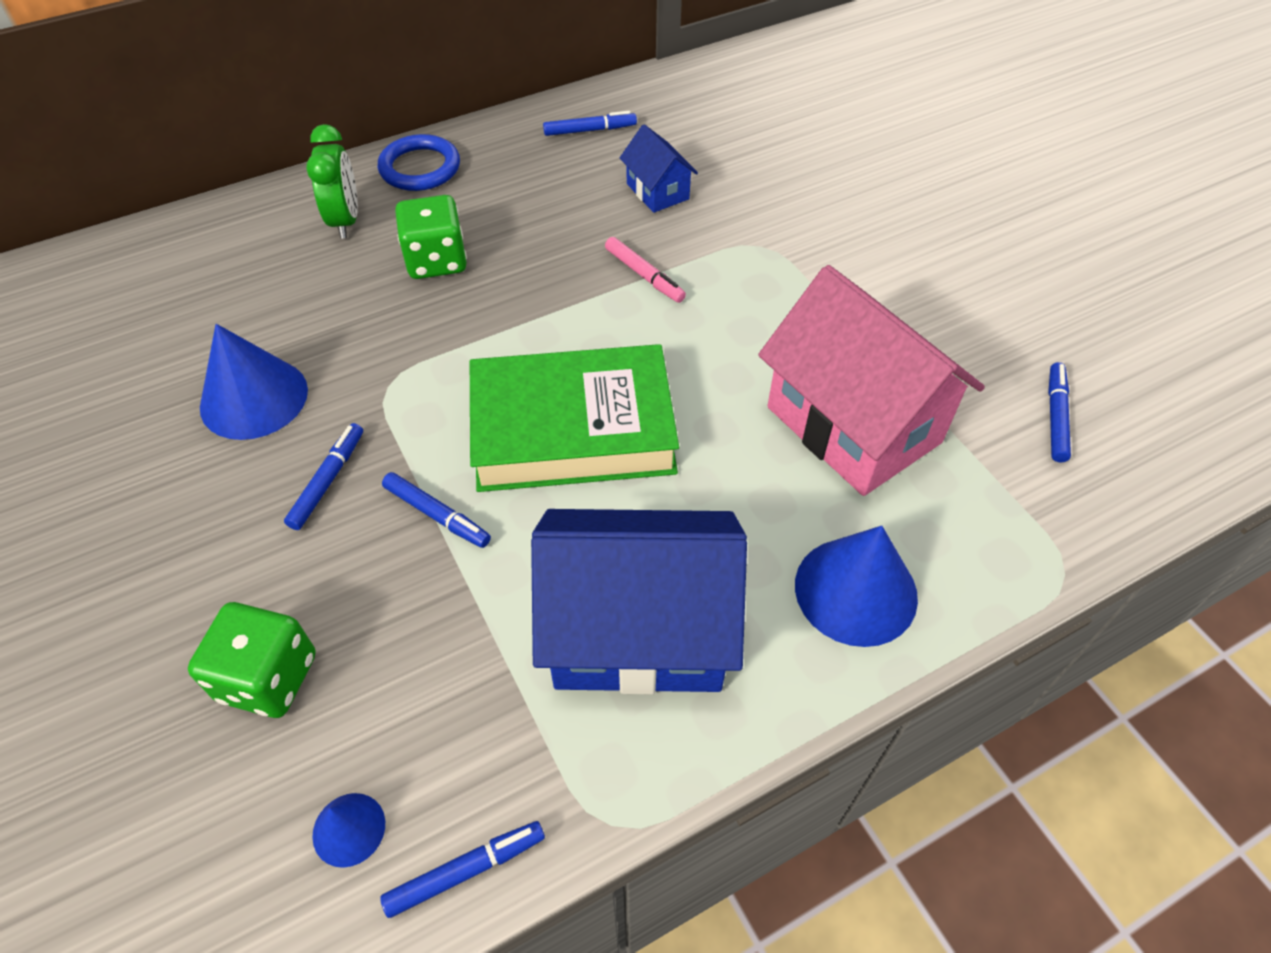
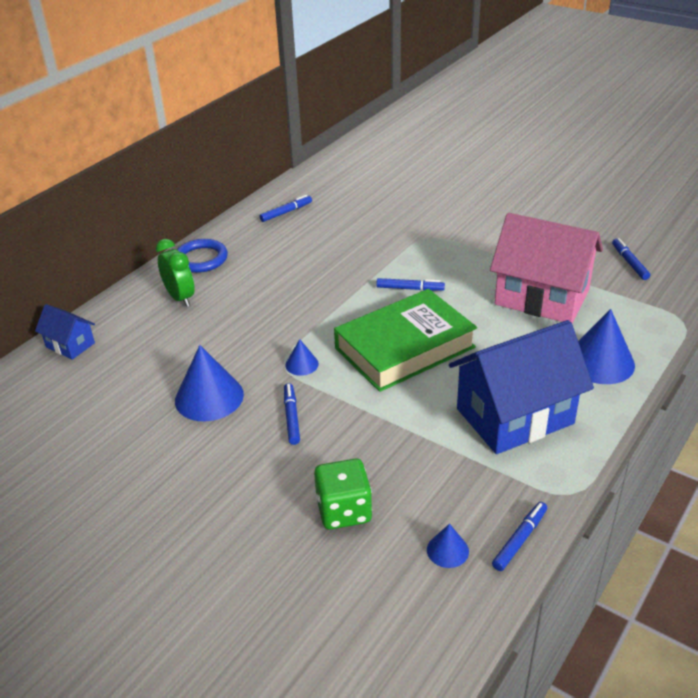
camera: 25 degrees left, 15 degrees down
blue marker [382,472,491,548] -> blue marker moved to [376,278,445,291]
green dice [395,195,467,279] -> none
pink marker [605,237,686,303] -> none
blue house [620,124,698,213] -> blue house moved to [35,304,95,360]
none -> blue cone [285,339,319,376]

